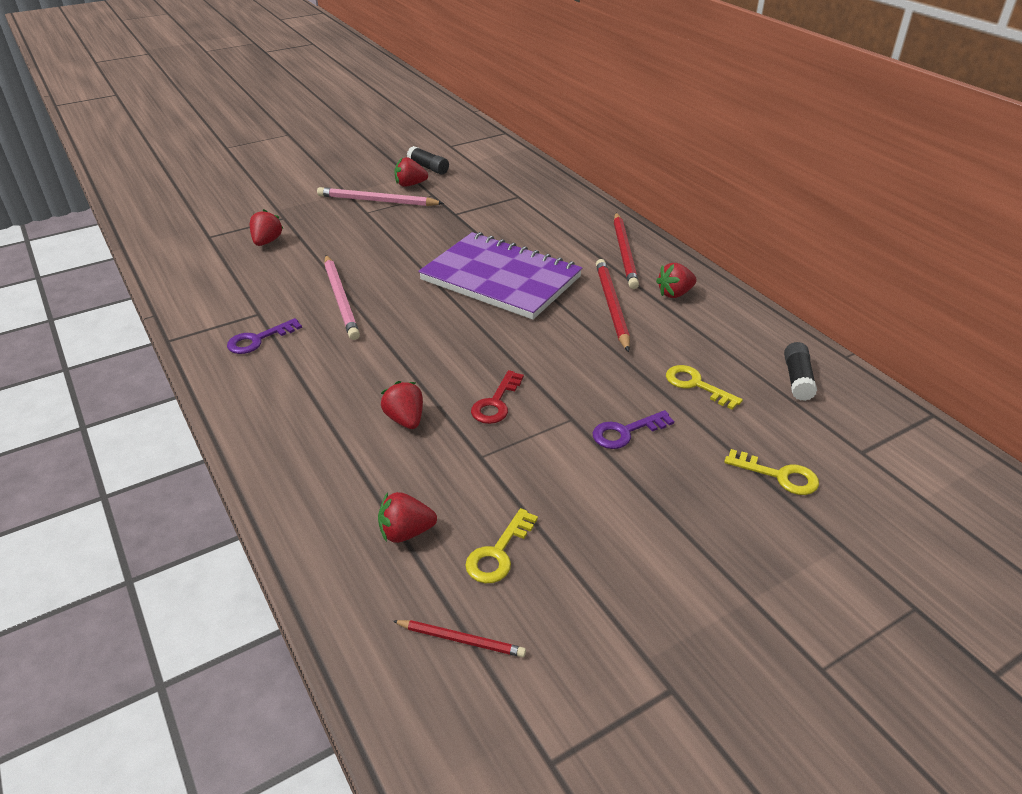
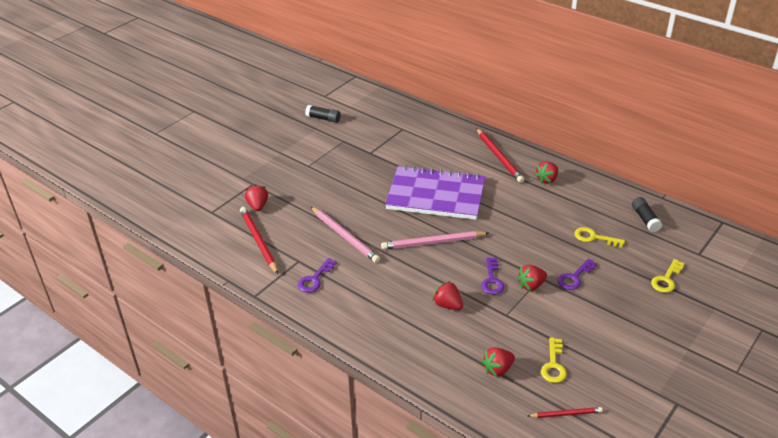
camera: 20 degrees left, 0 degrees up
pink pencil [317,187,444,206] -> pink pencil moved to [381,231,489,250]
red strawberry [394,157,428,187] -> red strawberry moved to [517,265,547,291]
red key [471,370,524,424] -> purple key [481,257,505,295]
red pencil [596,259,630,352] -> red pencil moved to [240,207,278,274]
yellow key [724,449,819,495] -> yellow key turned 120 degrees clockwise [651,259,685,293]

